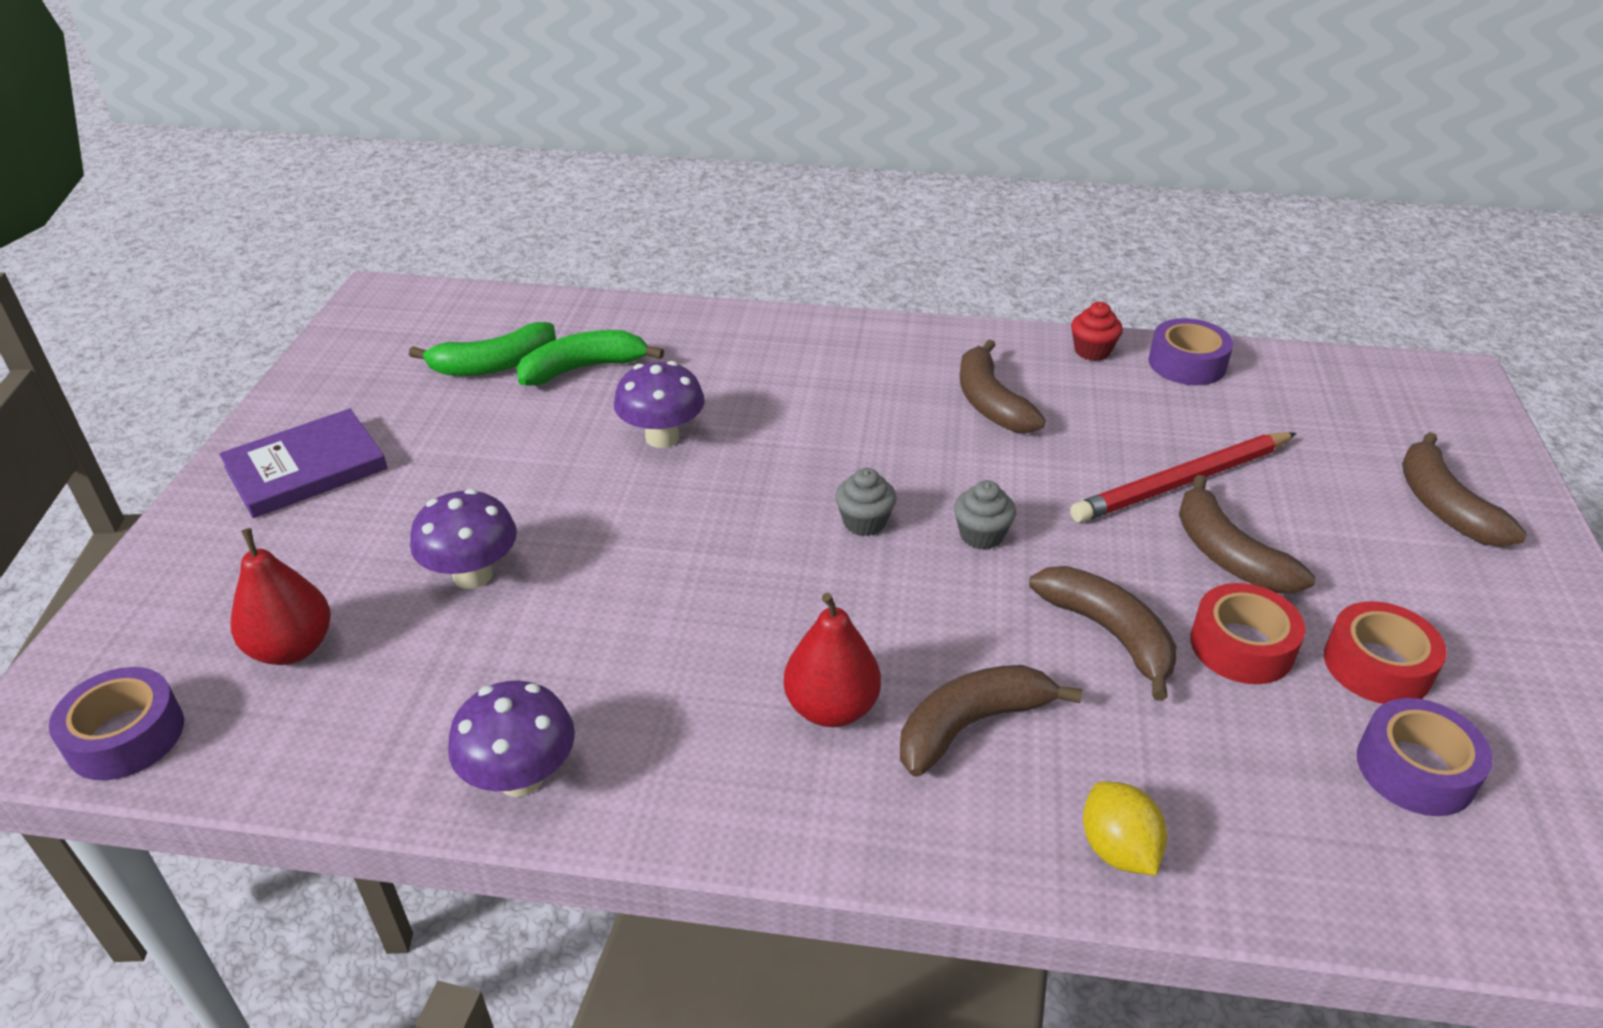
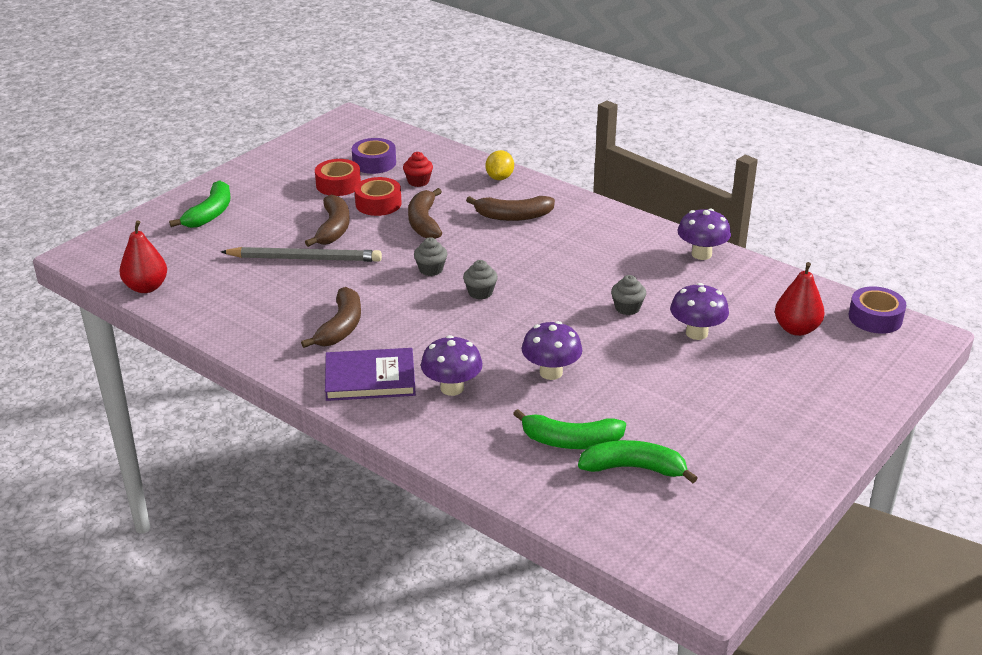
camera: 150 degrees left, 5 degrees down
purple book [219,408,388,518] -> purple book moved to [325,348,416,401]
red pear [784,593,881,727] -> red pear moved to [119,220,167,293]
red pencil [1070,432,1296,523] -> grey pencil [221,247,382,262]
red cupcake [1071,302,1123,361] -> red cupcake moved to [403,152,433,187]
purple tape [1148,318,1233,385] -> none
brown banana [1402,432,1527,547] -> green banana [169,180,231,228]
none -> purple mushroom [421,335,483,396]
none -> grey cupcake [611,275,646,315]

